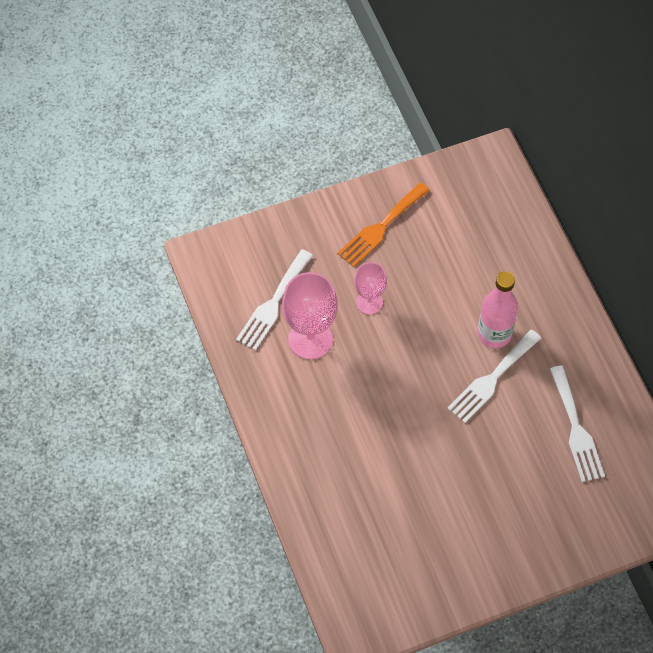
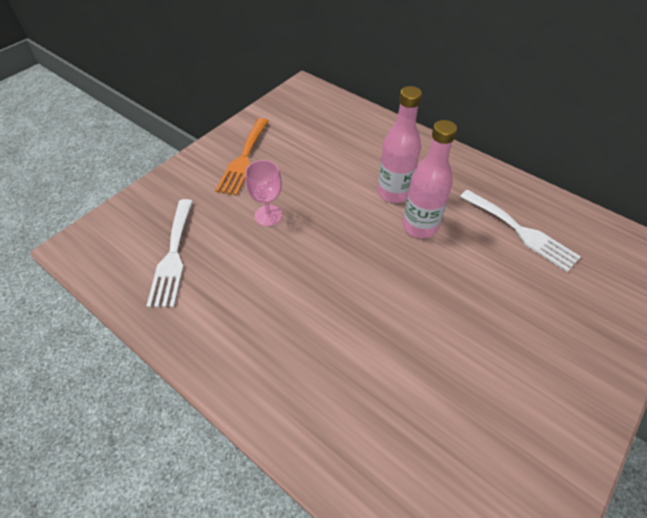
camera: 30 degrees left, 10 degrees down
pink goblet [282,272,338,359] -> none
white fork [447,330,541,423] -> pink bottle [402,120,457,238]

